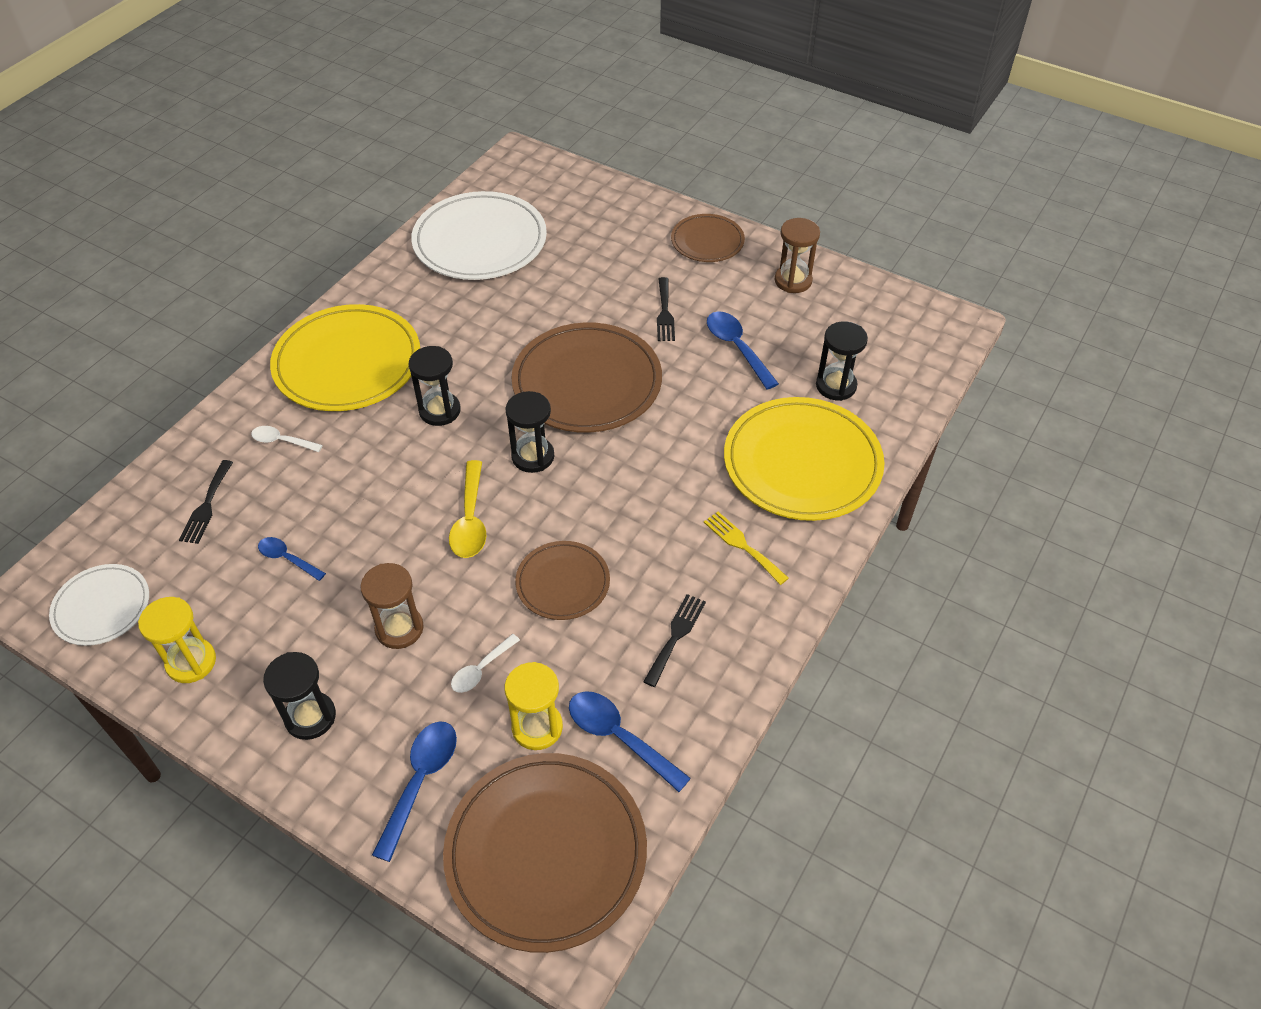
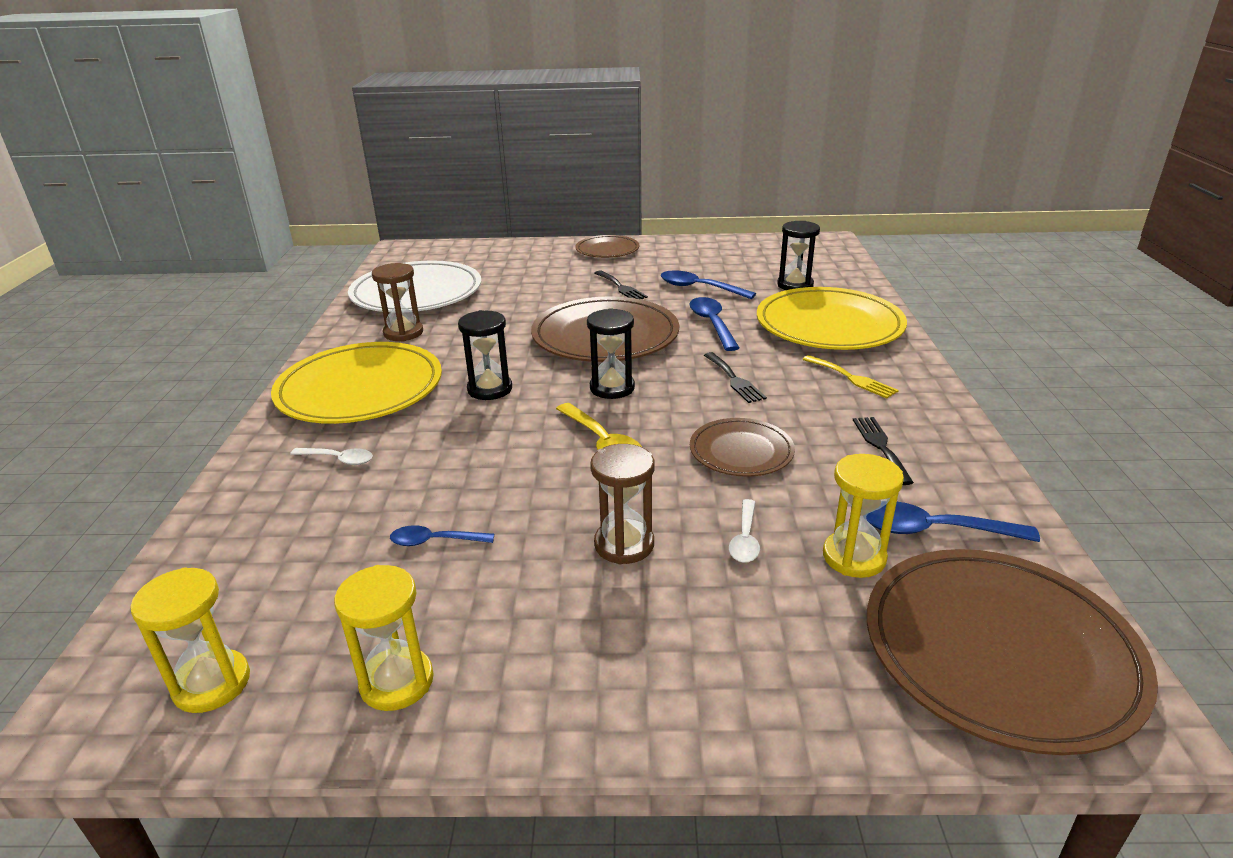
camera: 30 degrees left, 20 degrees down
white plate [49,564,149,646] -> yellow hourglass [130,567,250,713]
black fork [179,460,233,544] -> black fork moved to [704,352,767,403]
white spoon [251,426,323,452] -> white spoon turned 150 degrees counterclockwise [290,448,373,465]
black hourglass [263,652,336,740] -> none
blue spoon [372,721,457,862] -> blue spoon moved to [689,297,740,351]
yellow fork [704,512,789,585] -> yellow fork turned 150 degrees counterclockwise [803,355,899,398]
brown hourglass [775,218,820,293] -> brown hourglass moved to [372,263,423,341]

